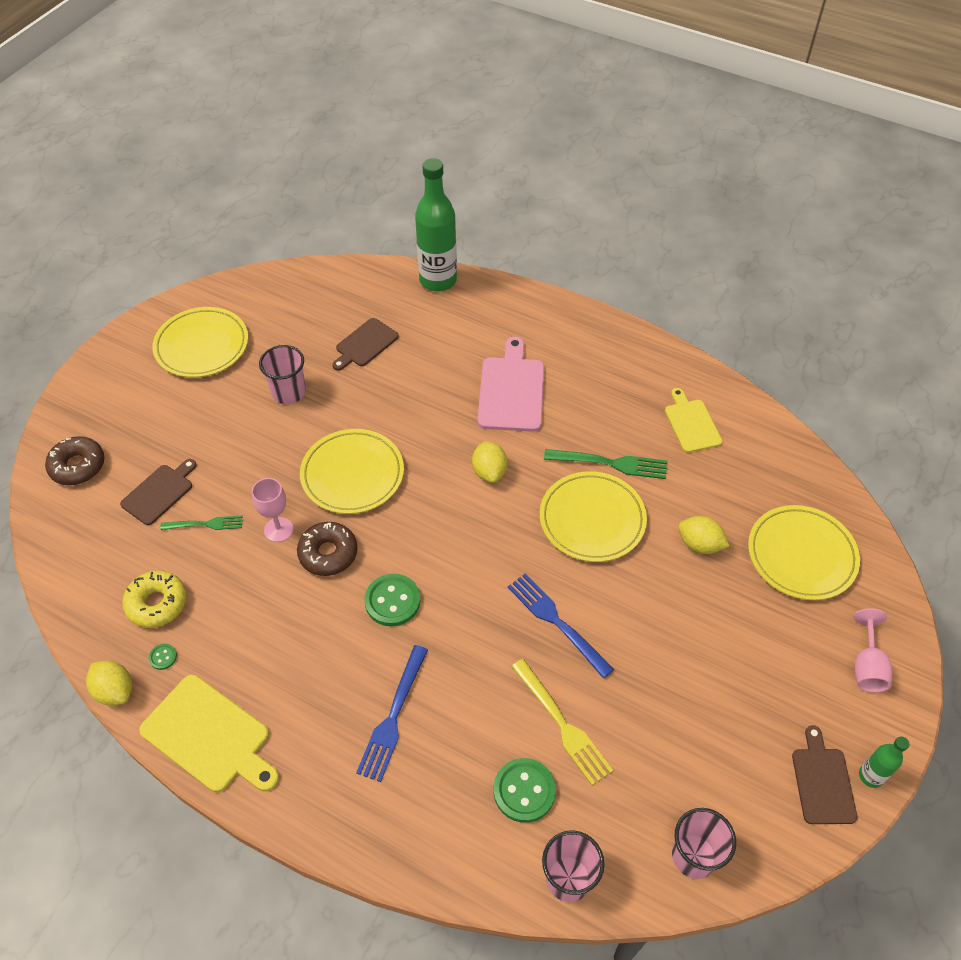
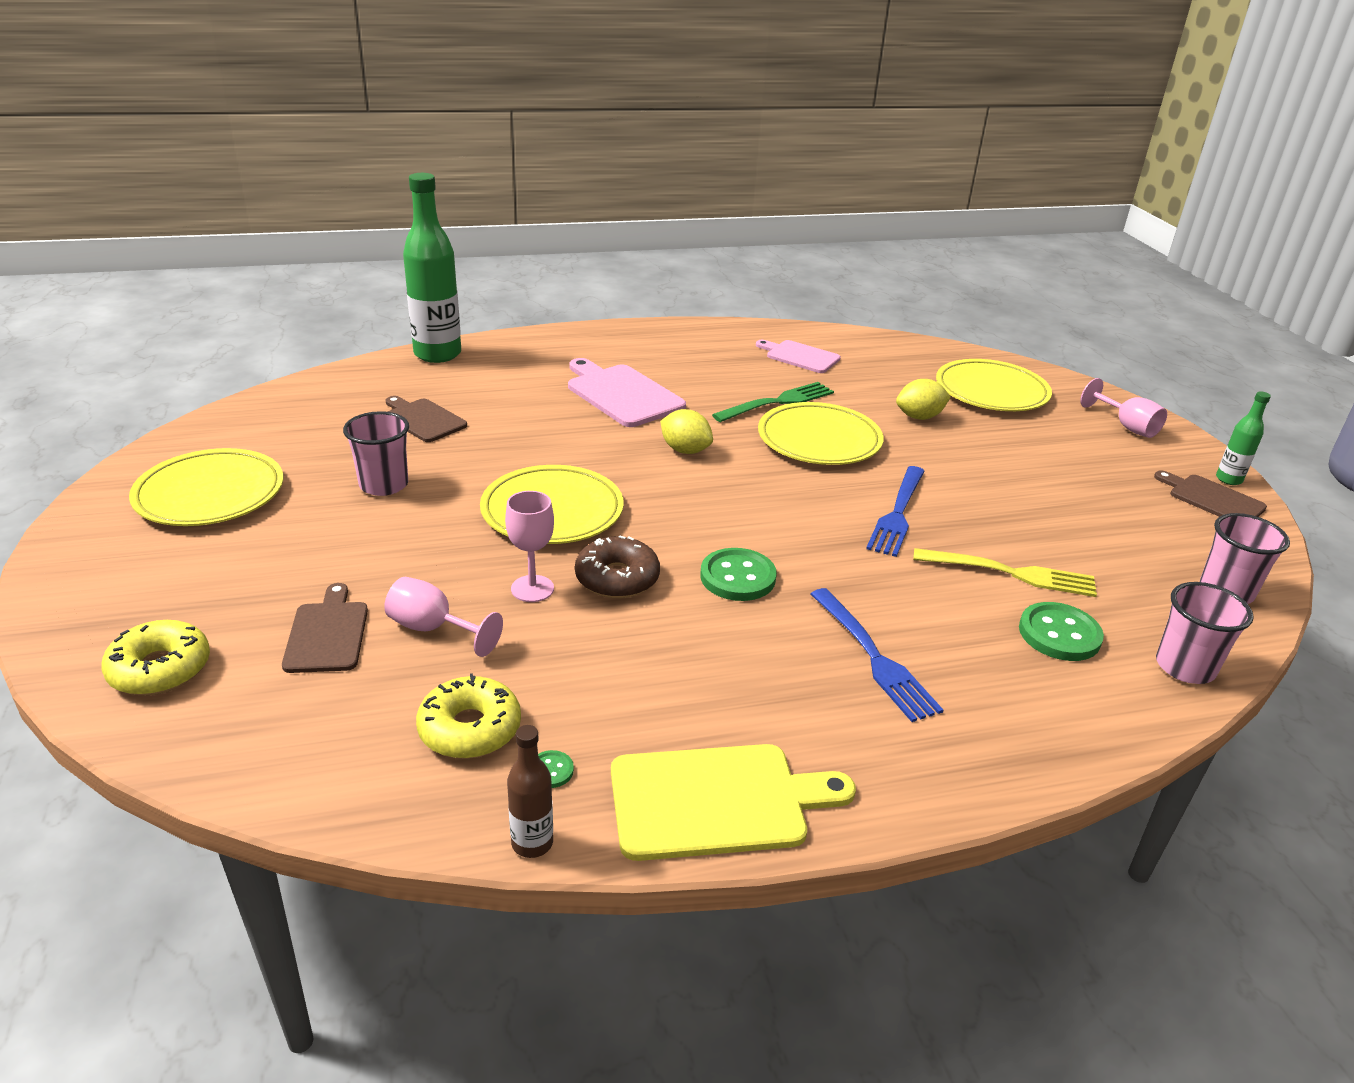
camera: 45 degrees left, 20 degrees down
brown donut [45,436,105,485] -> yellow donut [101,620,210,695]
yellow lemon [86,661,132,706] -> brown bottle [507,725,553,858]
green fork [160,516,243,530] -> pink goblet [384,577,503,657]
brown cutting board [332,318,399,371] -> brown cutting board turned 135 degrees clockwise [386,396,467,442]
blue fork [508,573,614,679] -> blue fork turned 75 degrees counterclockwise [866,466,925,557]
yellow cutting board [665,388,722,453] -> pink cutting board [756,340,841,373]

